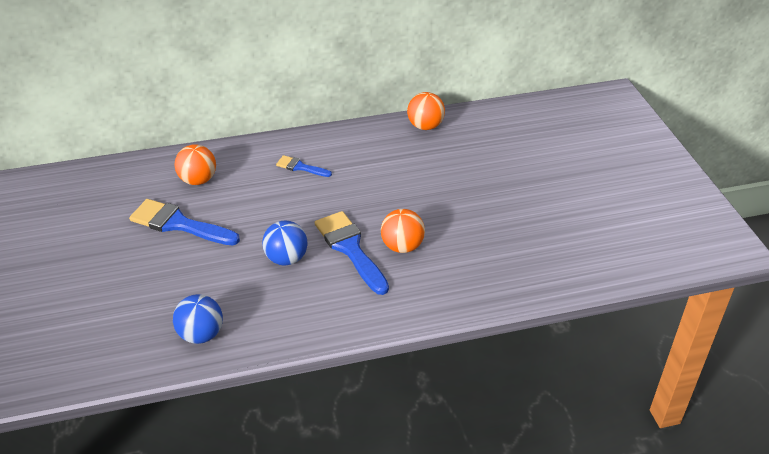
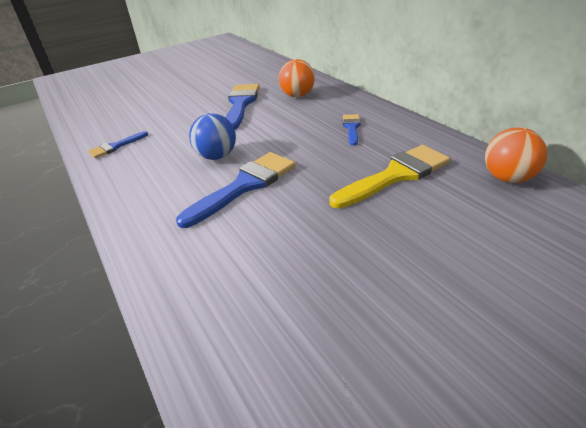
camera: 75 degrees right, 5 degrees down
blue ball [173,294,223,344] -> blue brush [88,131,148,158]
orange ball [381,209,425,253] -> none
none -> yellow brush [329,145,450,209]

